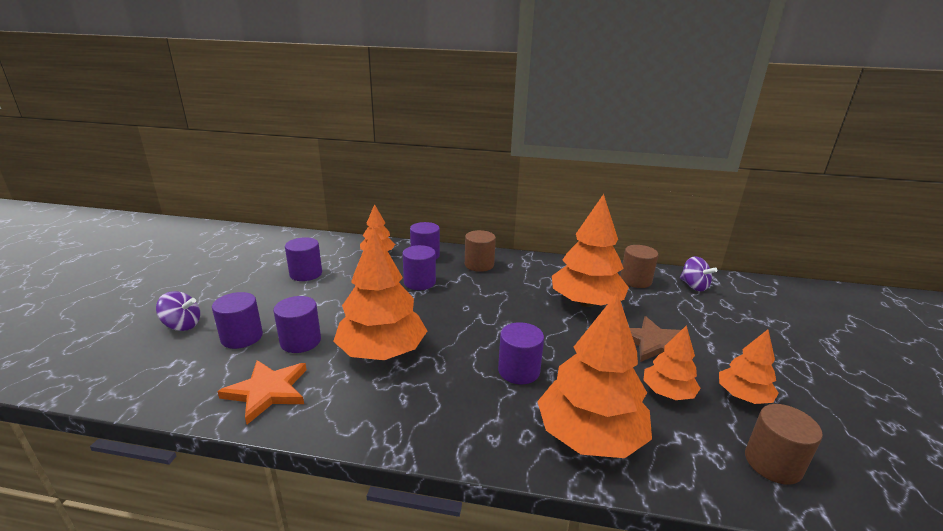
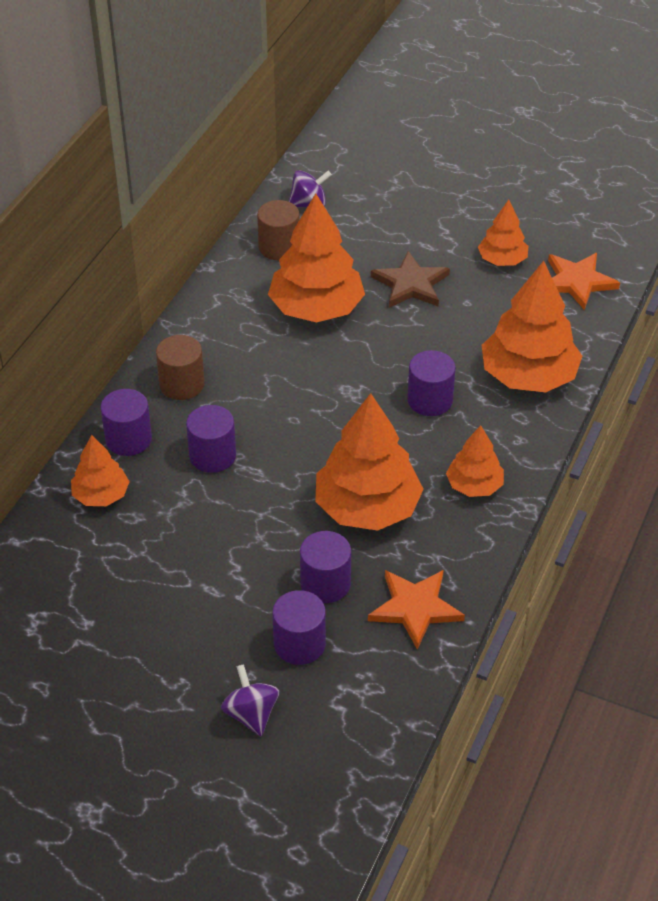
camera: 75 degrees left, 20 degrees up
purple spinning top [156,291,200,331] -> purple spinning top turned 45 degrees counterclockwise [221,664,279,736]
purple cylinder [285,237,322,281] -> none
orange tree [643,325,701,400] -> orange tree moved to [446,425,504,497]
brown cylinder [745,404,823,485] -> orange star [548,253,620,310]

